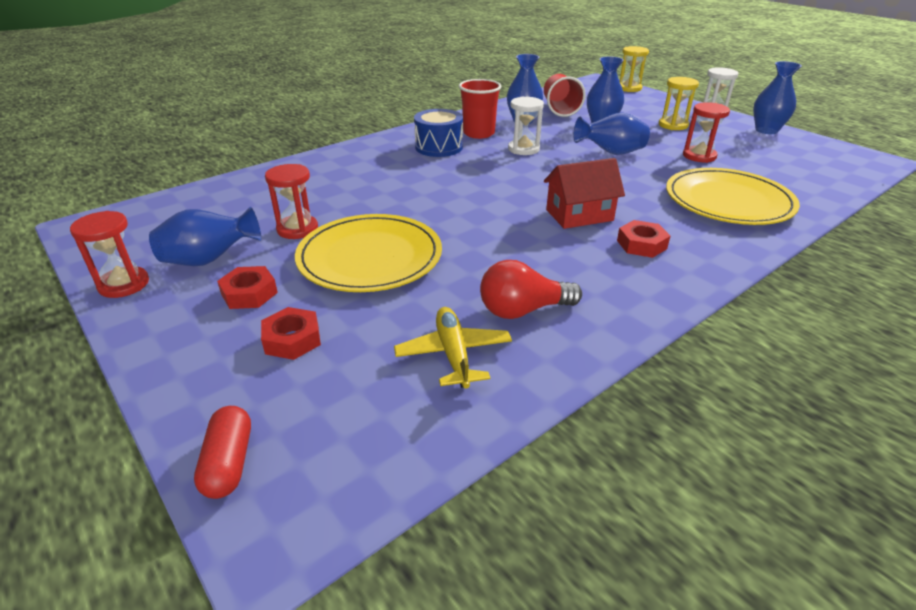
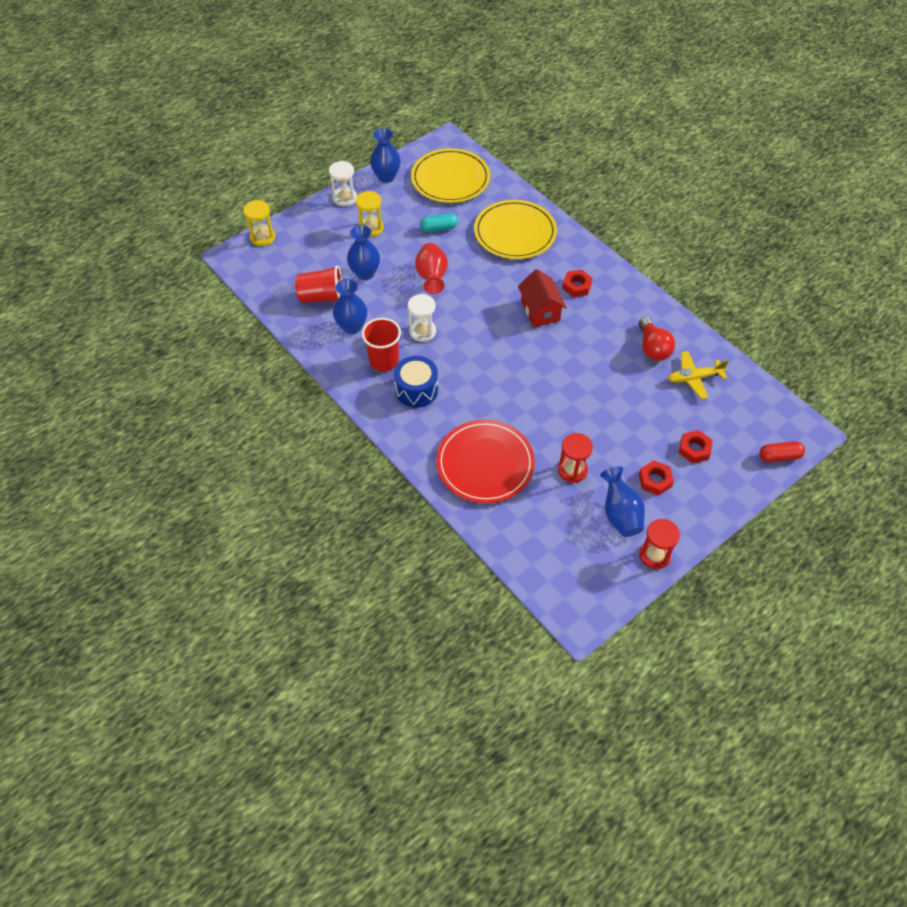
camera: 90 degrees left, 20 degrees up
yellow plate [295,214,442,292] -> yellow plate moved to [411,148,490,203]
blue vase [573,112,650,155] -> red vase [415,243,448,294]
red hourglass [683,102,730,163] -> turquoise capsule [420,213,458,232]
none -> red plate [436,420,535,503]

